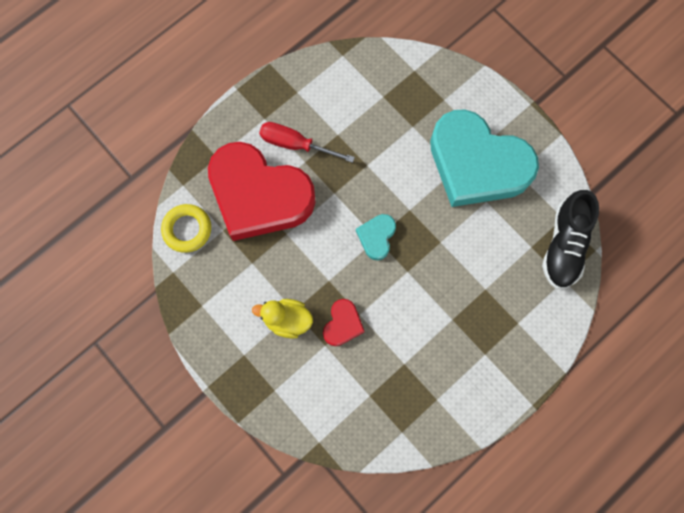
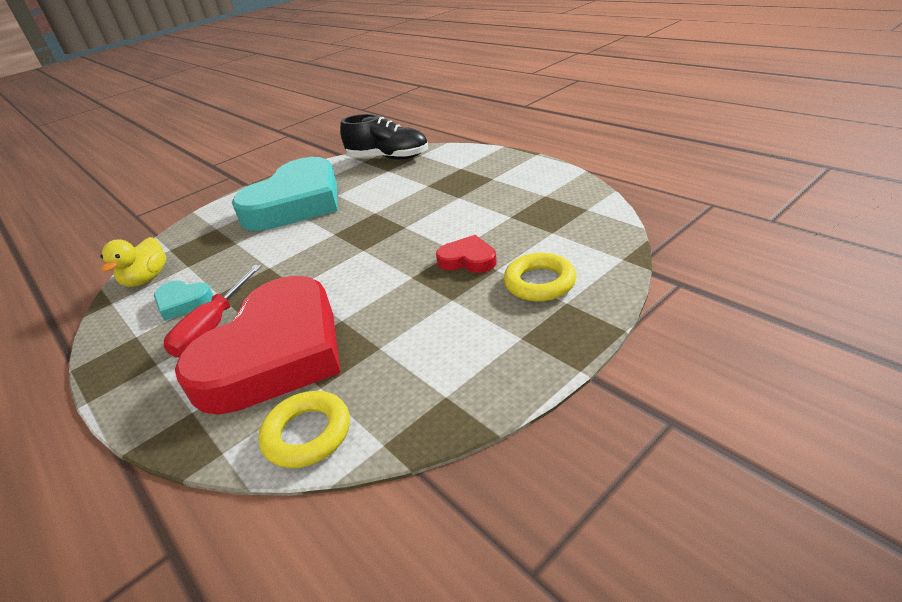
camera: 85 degrees left, 40 degrees down
yellow duck [252,299,313,338] -> yellow duck moved to [100,237,166,287]
turquoise heart [356,214,396,260] -> turquoise heart moved to [154,280,214,321]
none -> yellow ring [504,253,577,302]

